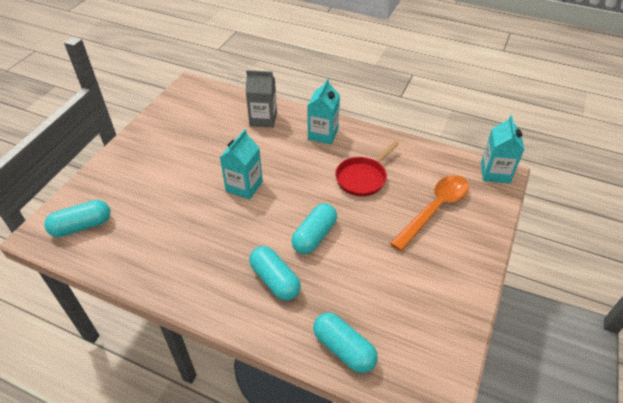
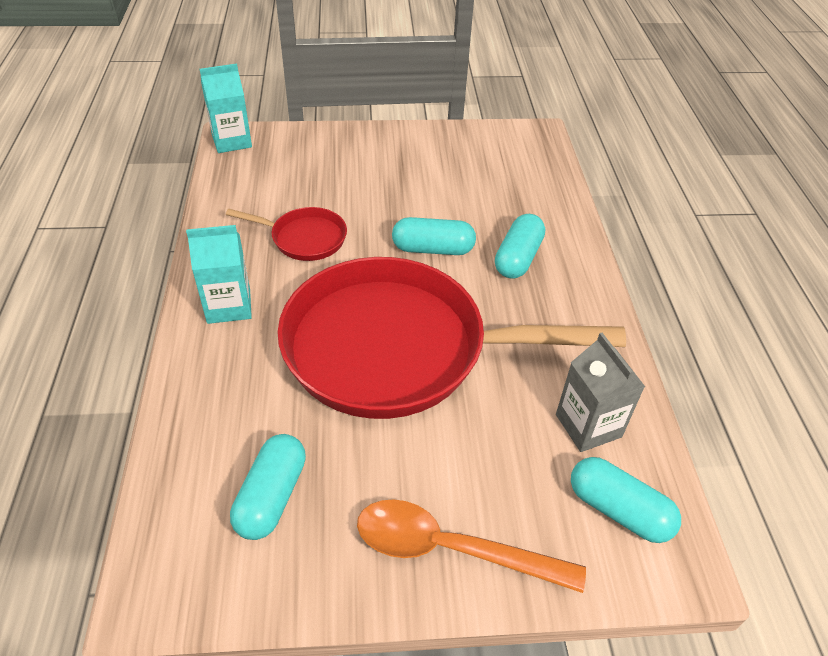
camera: 120 degrees left, 0 degrees up
turquoise carton [220,129,263,200] -> red pan [278,257,626,419]
grey carton [246,70,277,128] -> grey carton moved to [556,333,645,452]
turquoise capsule [313,312,378,373] -> turquoise capsule moved to [230,434,306,540]
orange spoon [390,175,469,251] -> orange spoon moved to [357,499,586,593]

